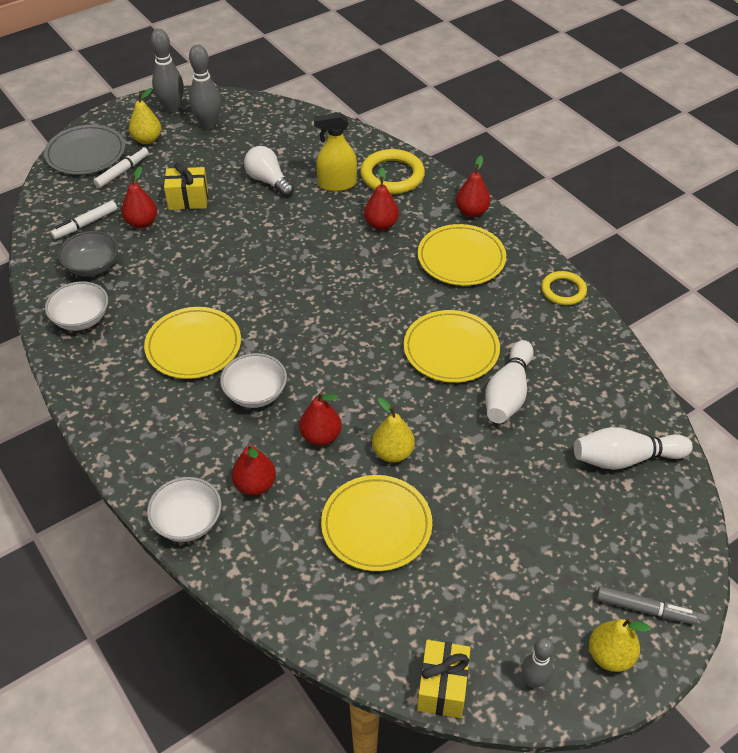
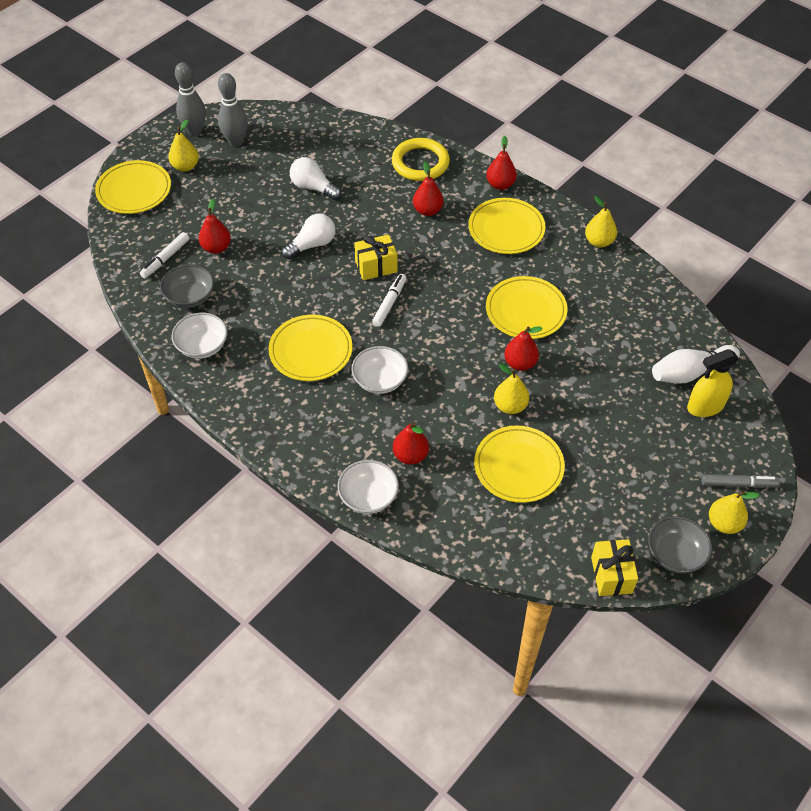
camera: 15 degrees left, 5 degrees up
grey plate [44,125,125,175] -> yellow plate [95,160,171,214]
white marker [93,147,149,188] -> white marker moved to [372,274,406,327]
yellow gift [164,163,208,210] -> yellow gift moved to [354,234,397,280]
red pear [299,392,342,446] -> red pear moved to [504,327,543,371]
yellow spray bottle [314,112,357,191] -> yellow spray bottle moved to [687,349,739,417]
white bowling pin [485,340,534,423] -> none
grey bowling pin [522,638,554,688] -> grey bowl [648,516,712,573]
yellow ring [541,271,587,305] -> yellow pear [585,196,617,248]
none -> white light bulb [282,214,335,259]

